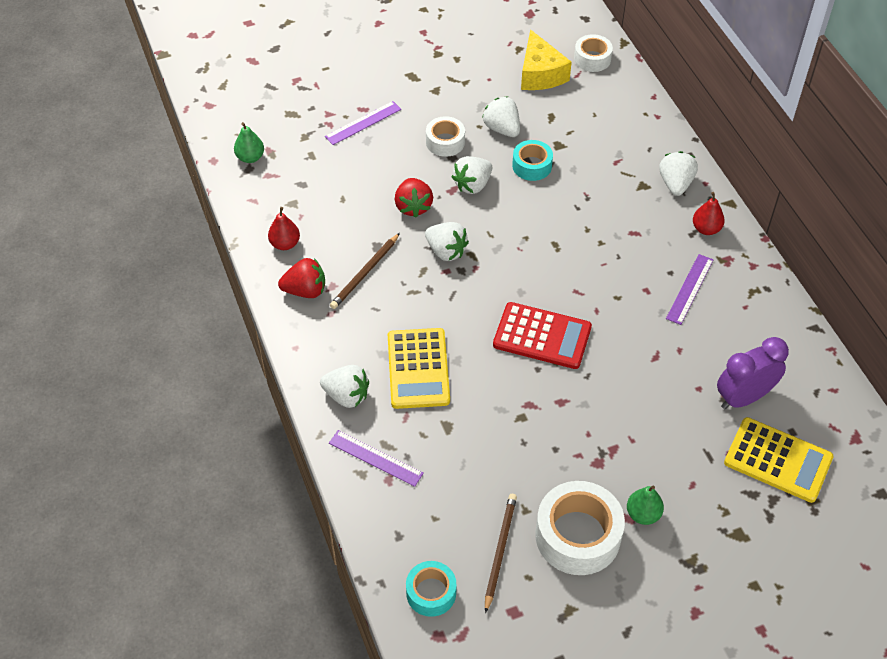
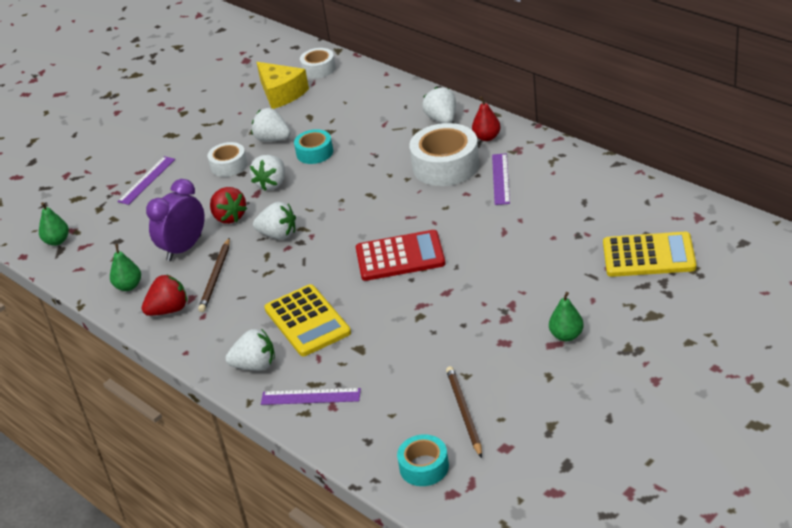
camera: 20 degrees left, 15 degrees down
red pear [268,207,300,250] -> green pear [110,244,141,291]
white tape [536,481,625,575] -> white tape moved to [409,123,480,186]
purple clock [717,337,789,409] -> purple clock moved to [146,179,204,261]

